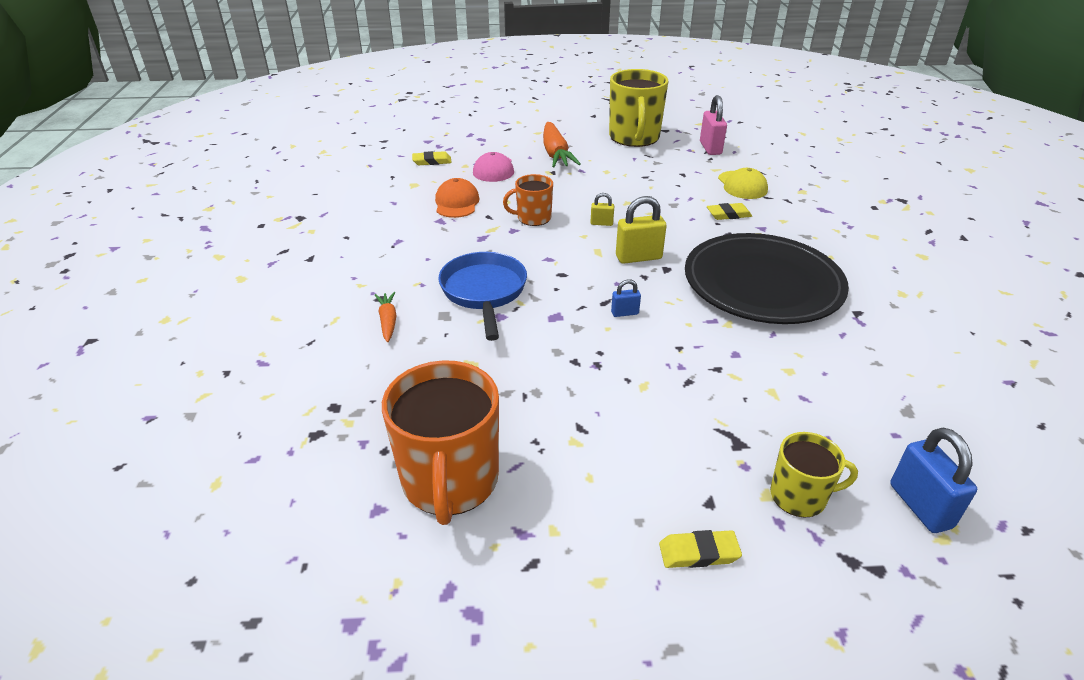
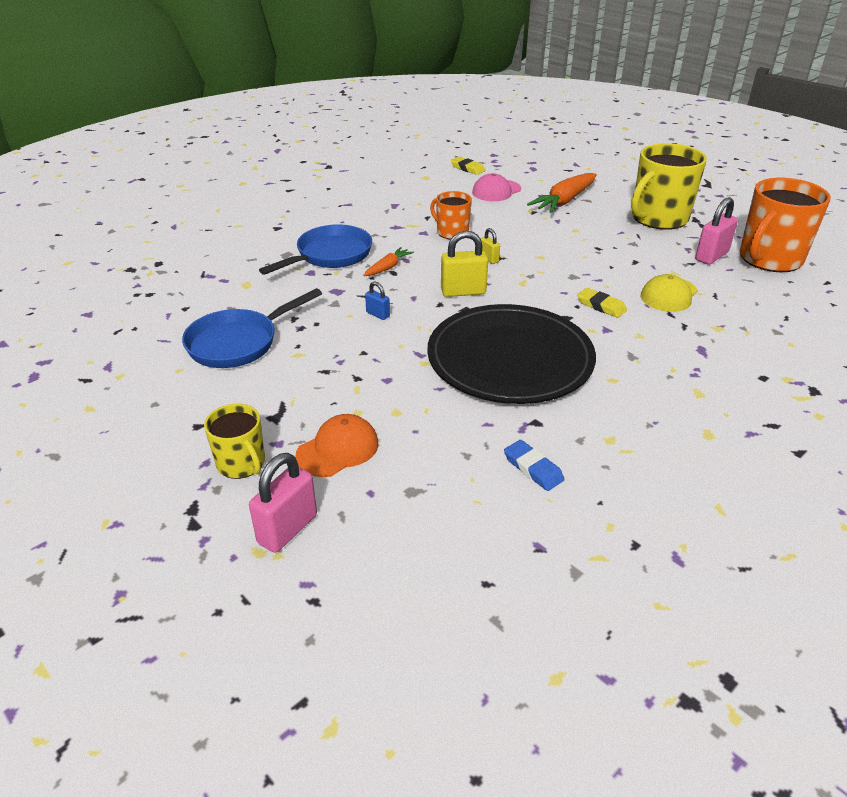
camera: 50 degrees right, 0 degrees up
orange carrot [375,292,397,342] -> orange carrot moved to [363,247,414,276]
orange mug [382,360,499,525] -> orange mug moved to [740,178,831,273]
orange cap [435,178,480,218] -> orange cap moved to [295,414,378,477]
yellow padlock [616,196,667,264] -> yellow padlock turned 45 degrees counterclockwise [441,231,488,297]
yellow eraser [659,530,742,568] -> none
blue padlock [890,428,977,533] -> pink padlock [249,453,317,553]
none -> blue pan [182,288,322,368]
none -> blue eraser [504,440,565,491]

